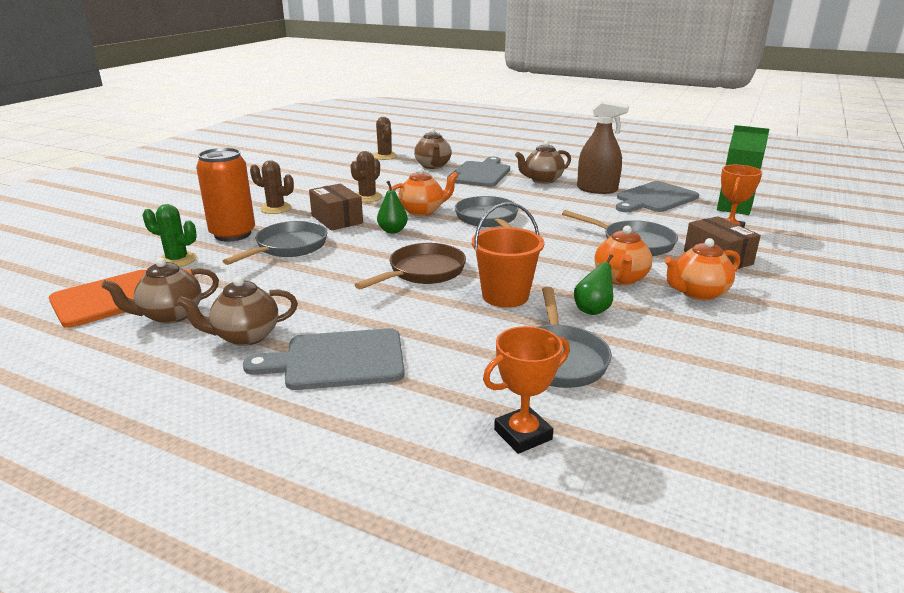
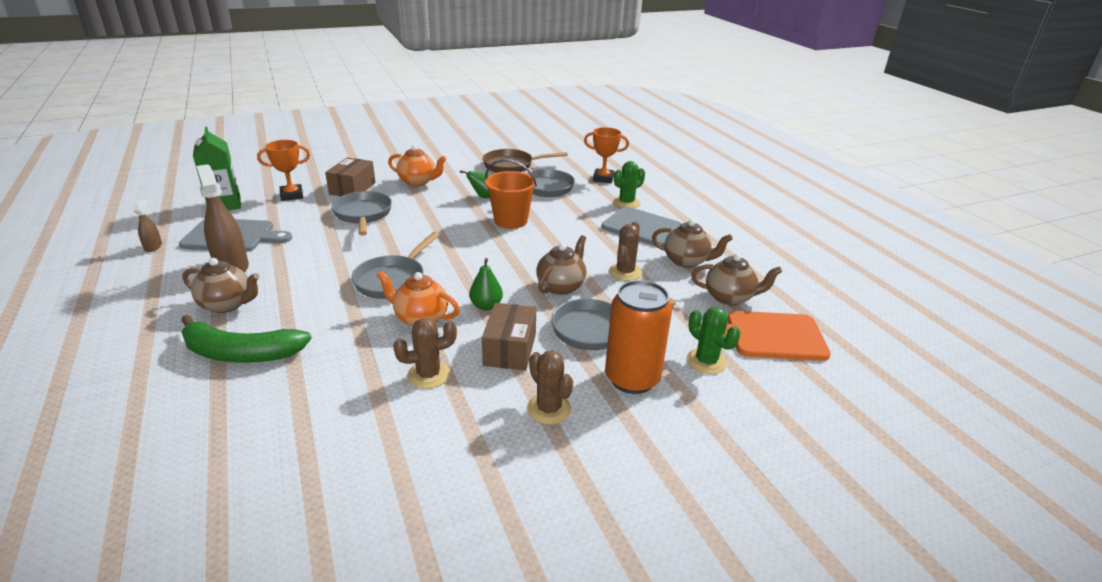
camera: 140 degrees left, 5 degrees up
brown pan [354,243,466,289] -> brown pan moved to [483,149,568,173]
brown cactus [373,117,397,160] -> brown cactus moved to [609,222,642,281]
brown teapot [414,128,451,169] -> brown teapot moved to [536,235,586,295]
grey cutting board [447,157,510,187] -> green banana [181,315,312,363]
orange teapot [594,226,652,286] -> none
none -> brown spray bottle [133,200,162,252]
none -> green cactus [613,161,645,208]

